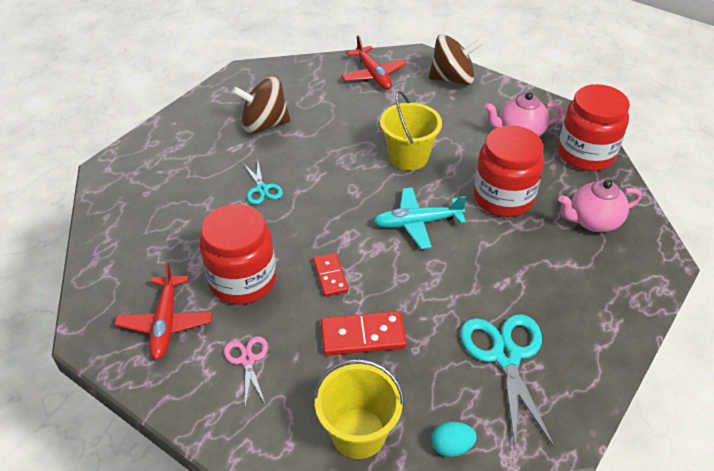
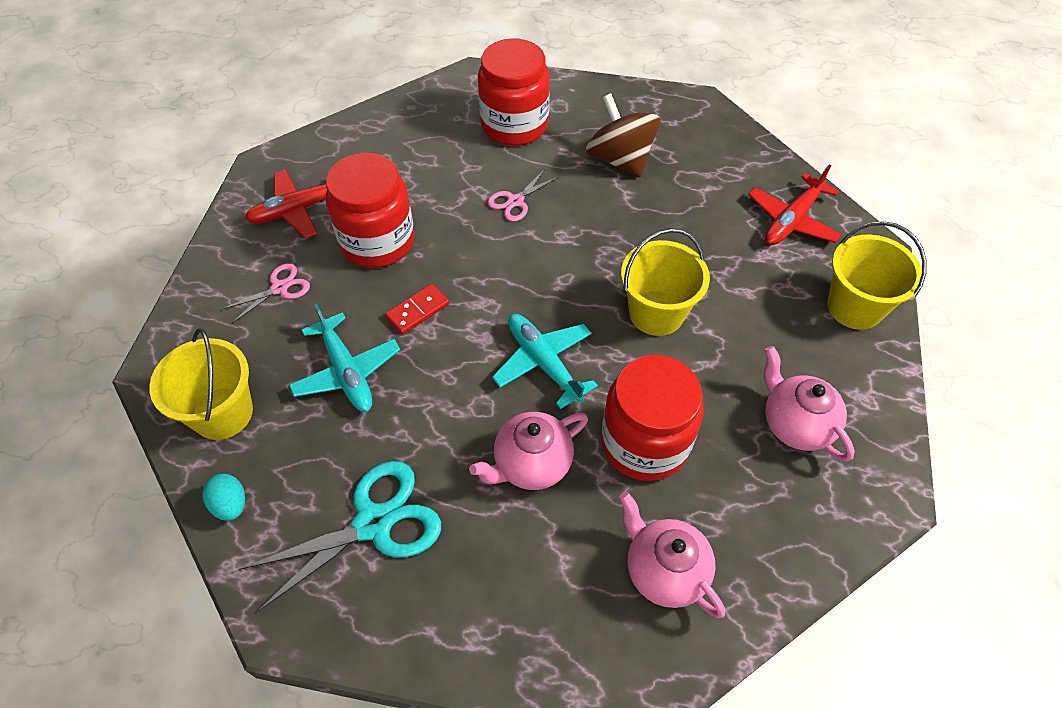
camera: 65 degrees right, 10 degrees up
turquoise scissors [243,160,283,204] -> pink scissors [487,168,559,222]
red domino [321,311,407,356] -> turquoise plane [289,304,400,412]
brown spinning top [429,34,483,85] -> yellow bucket [827,221,927,330]
red jar [558,84,630,171] -> red jar moved to [478,39,550,146]
none -> pink teapot [469,412,588,490]

